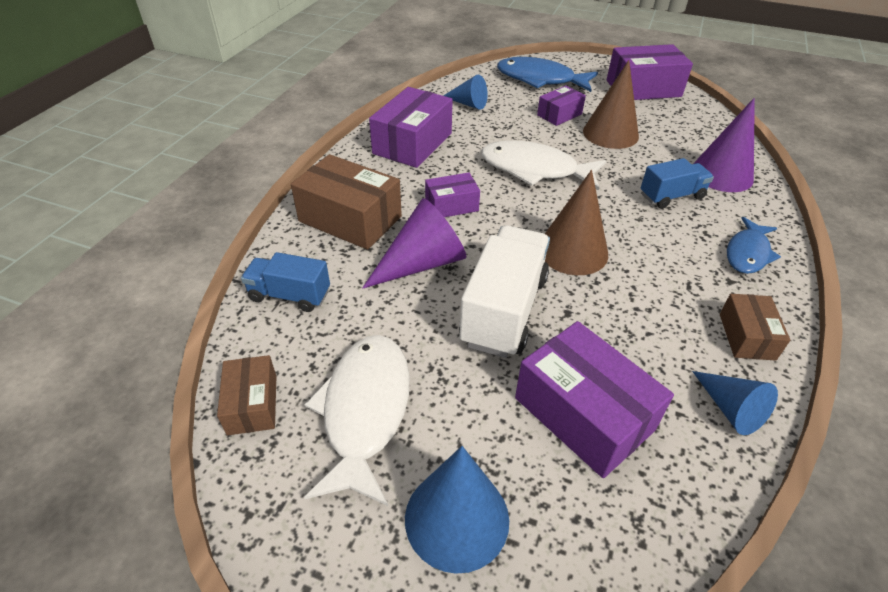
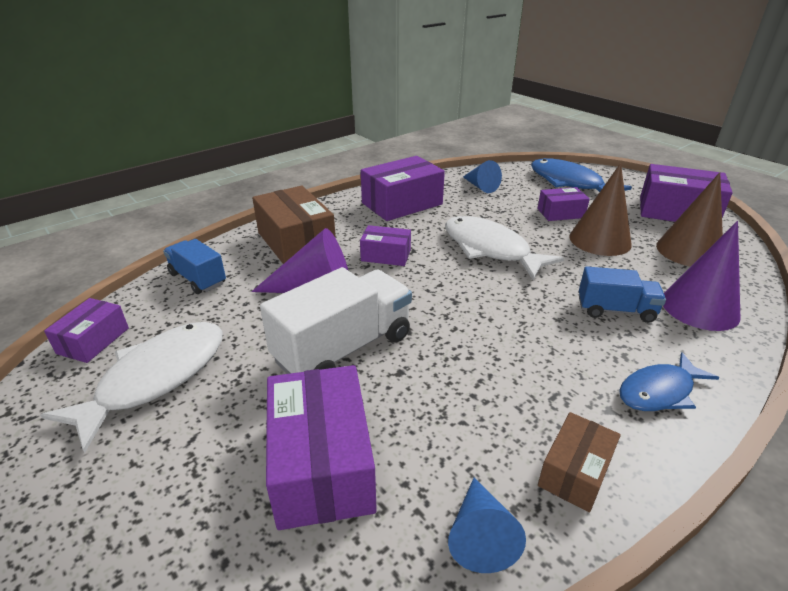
camera: 30 degrees right, 10 degrees down
brown box [217,355,276,436] -> purple box [44,298,129,363]
blue cone [405,446,509,574] -> none
brown cone [545,170,608,275] -> brown cone moved to [656,172,723,267]

